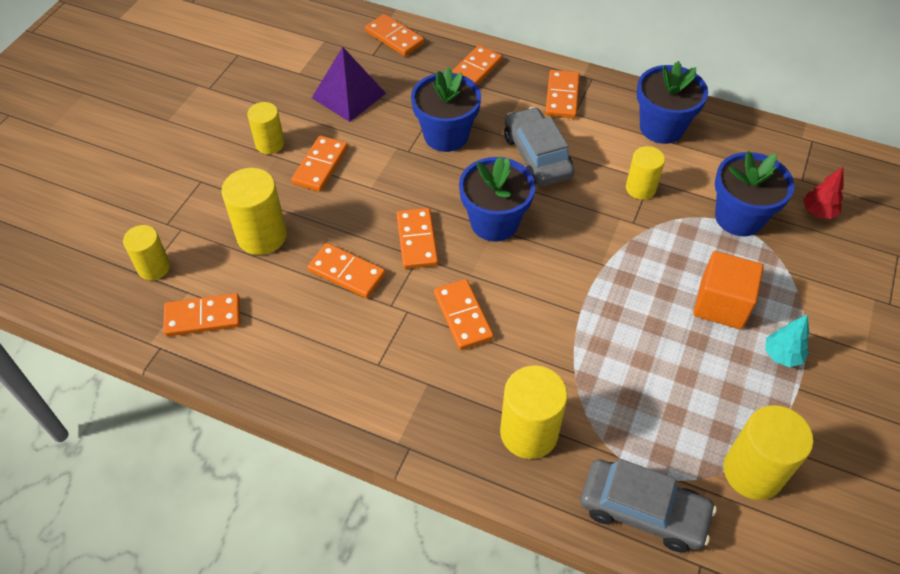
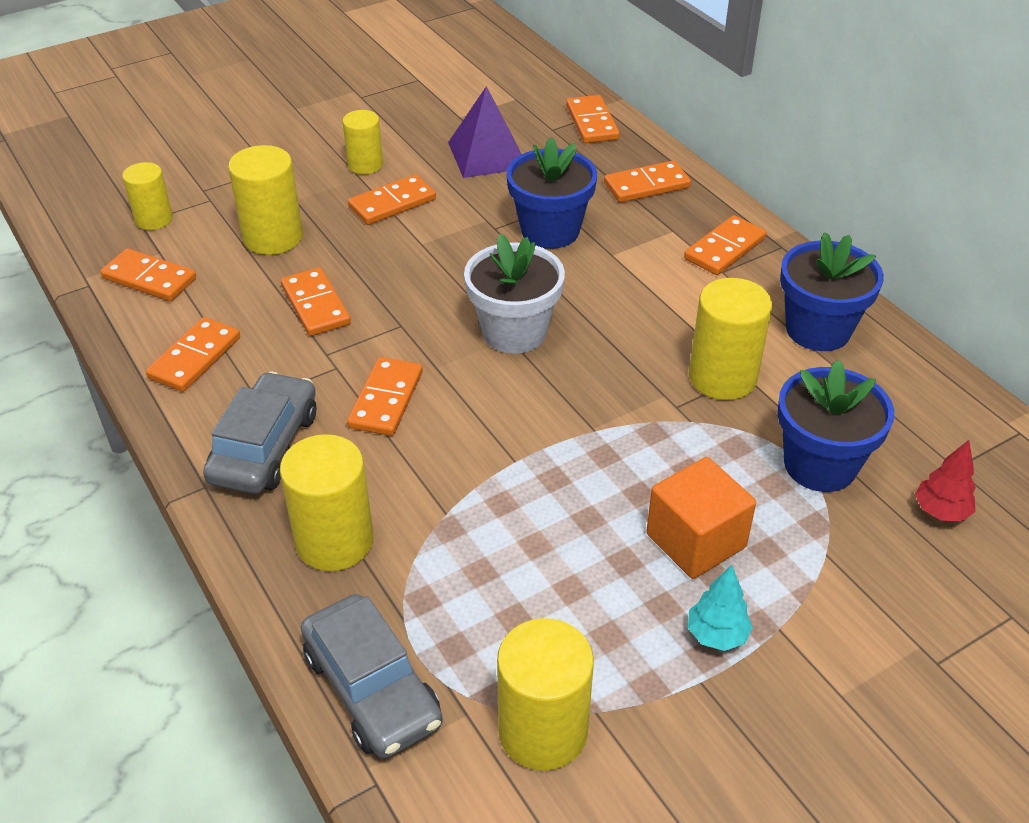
camera: 35 degrees right, 10 degrees down
orange domino [397,208,438,269] -> orange domino moved to [146,317,240,392]
blue flower pot [459,156,535,242] -> white flower pot [464,234,565,354]
grey car [504,107,575,186] -> grey car moved to [203,372,316,494]
yellow cylinder [626,146,665,200] -> yellow cylinder [689,278,772,400], size x1.57

